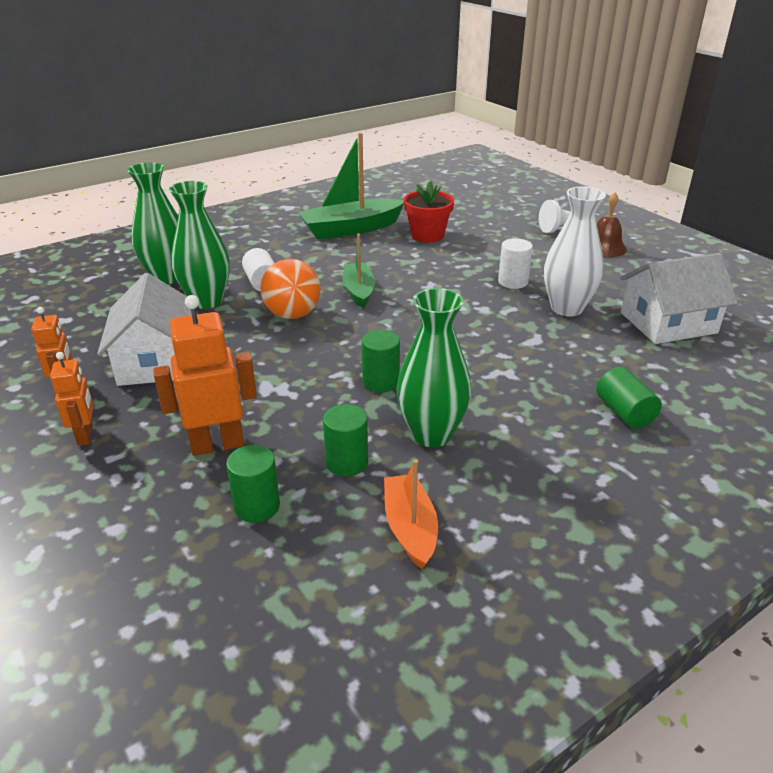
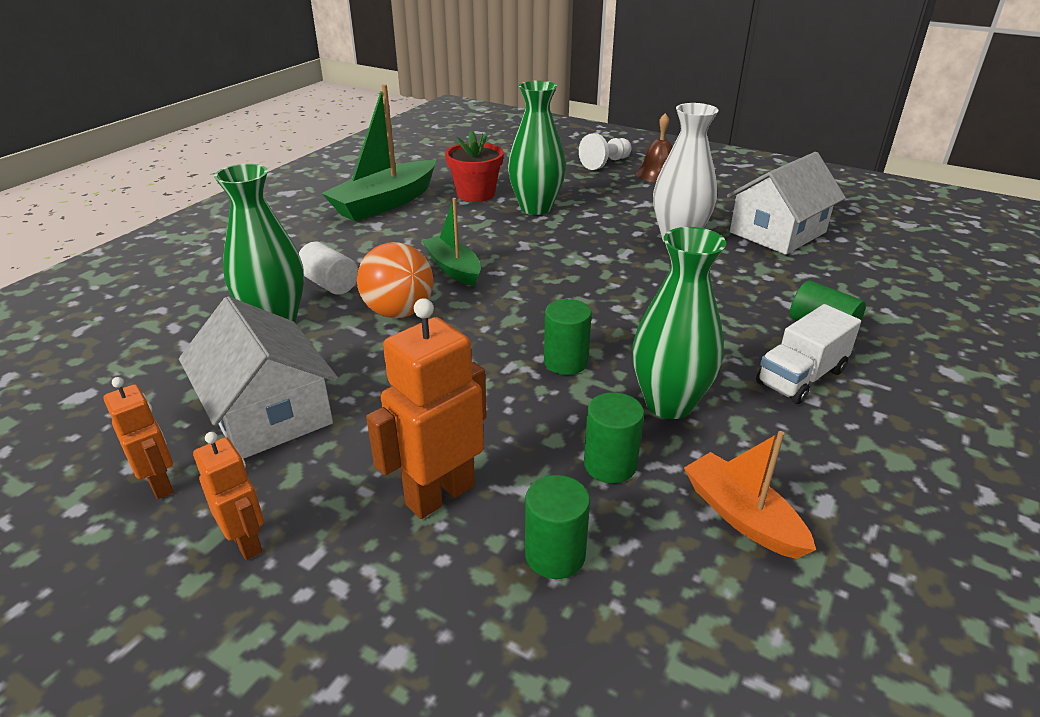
camera: 25 degrees left, 0 degrees up
green vase [127,162,178,284] -> green vase moved to [508,81,566,215]
white cylinder [498,238,533,289] -> none
none -> white truck [756,304,861,404]

